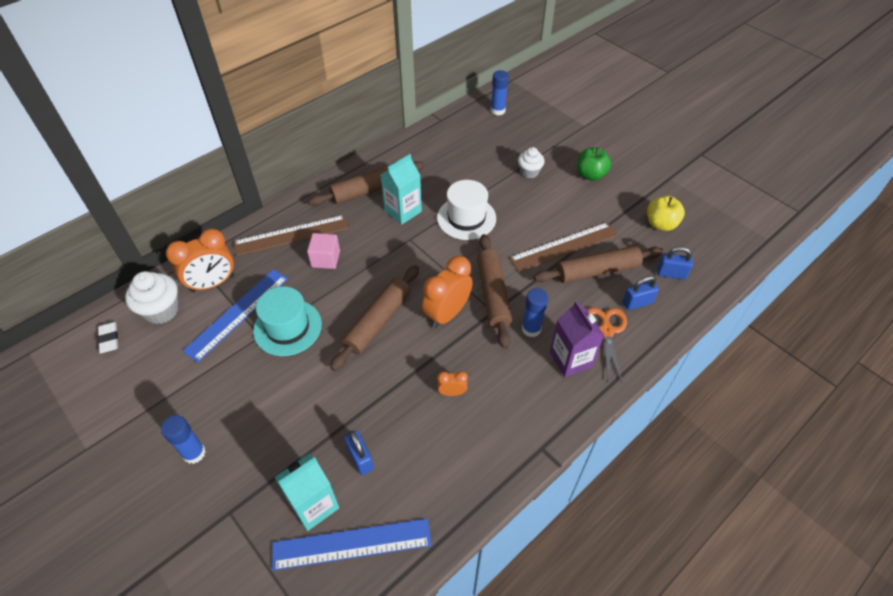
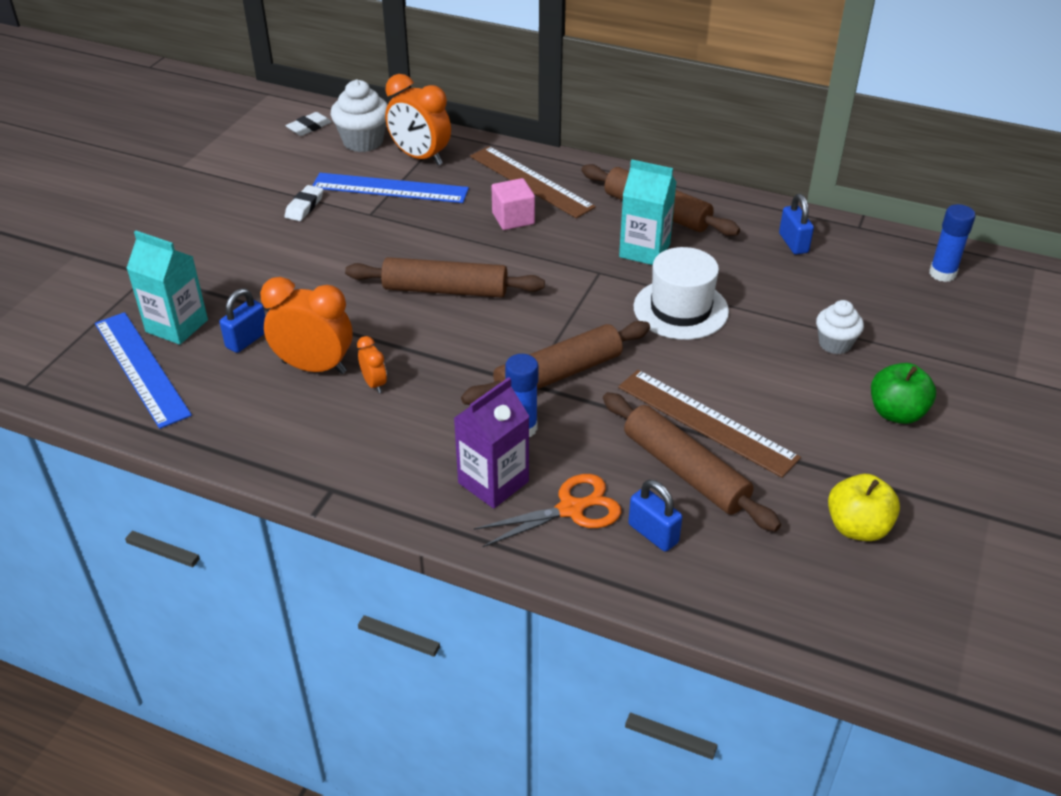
camera: 65 degrees right, 10 degrees down
blue glue stick [161,415,206,464] -> none
turquoise hat [253,286,322,356] -> none
orange clock [422,256,473,328] -> orange clock moved to [260,277,353,374]
blue padlock [657,247,693,280] -> blue padlock moved to [779,194,814,255]
none -> white eraser [285,185,323,221]

